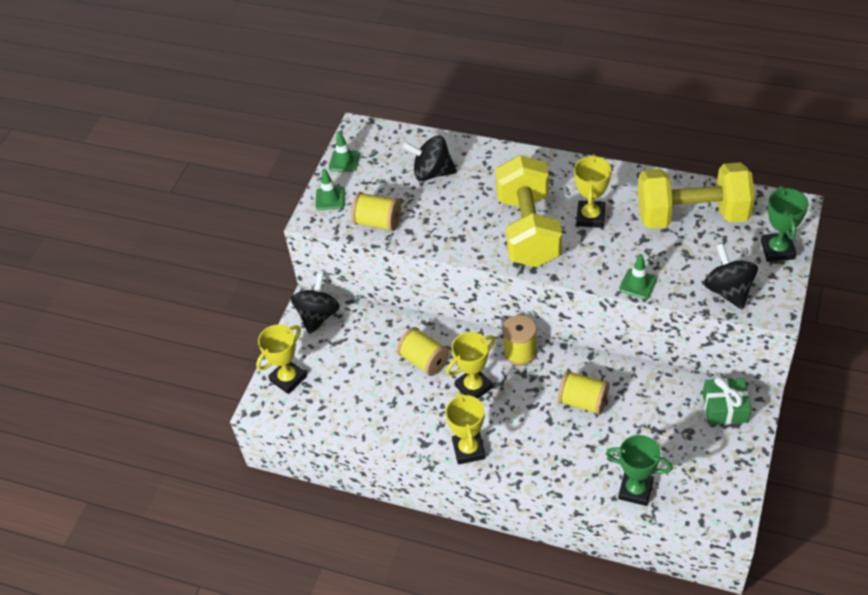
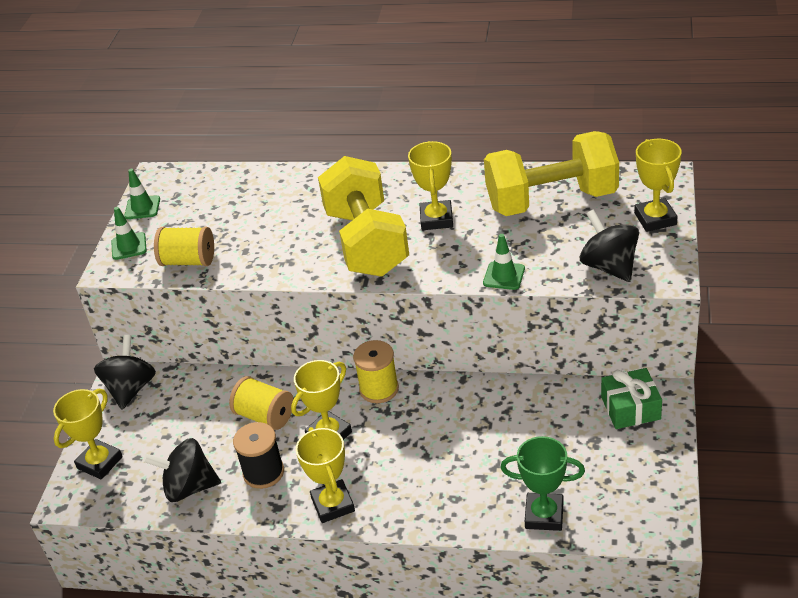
camera: 10 degrees left, 10 degrees down
black spinning top [403,135,457,181] -> black spinning top moved to [143,438,221,502]
yellow spool [558,370,610,415] -> none
green trophy [761,186,809,262] -> yellow trophy [634,139,682,232]
none -> black spool [233,422,284,489]

